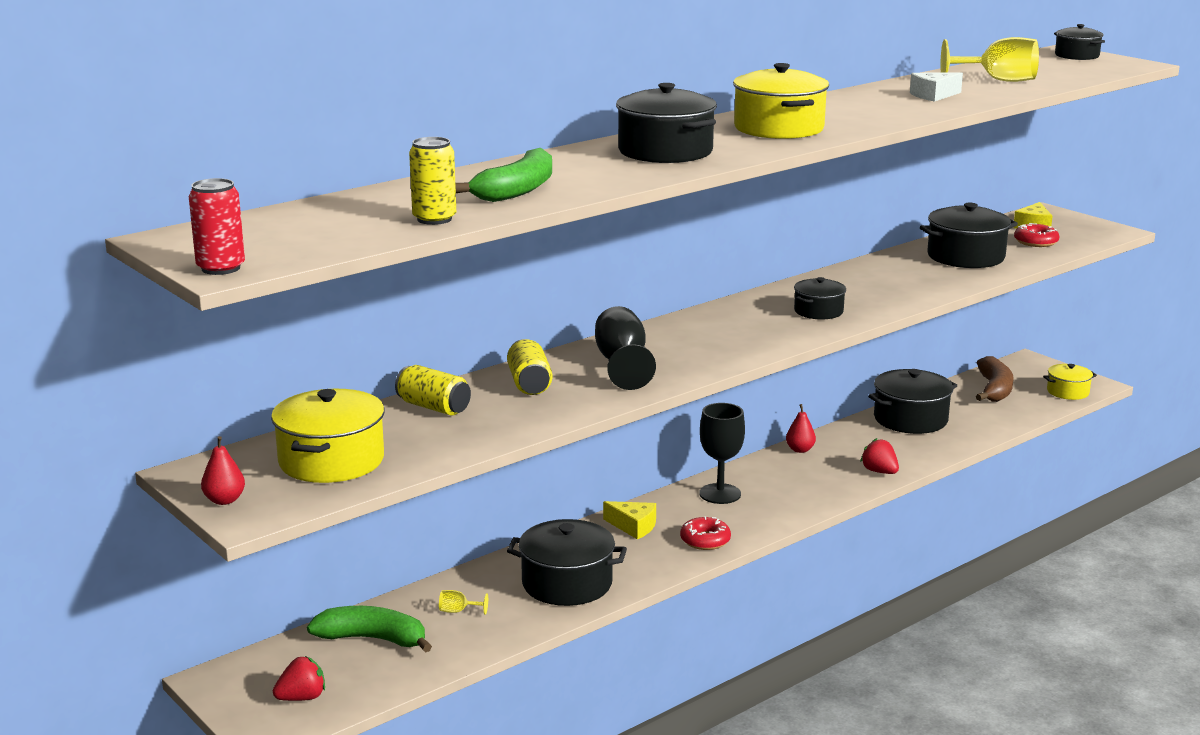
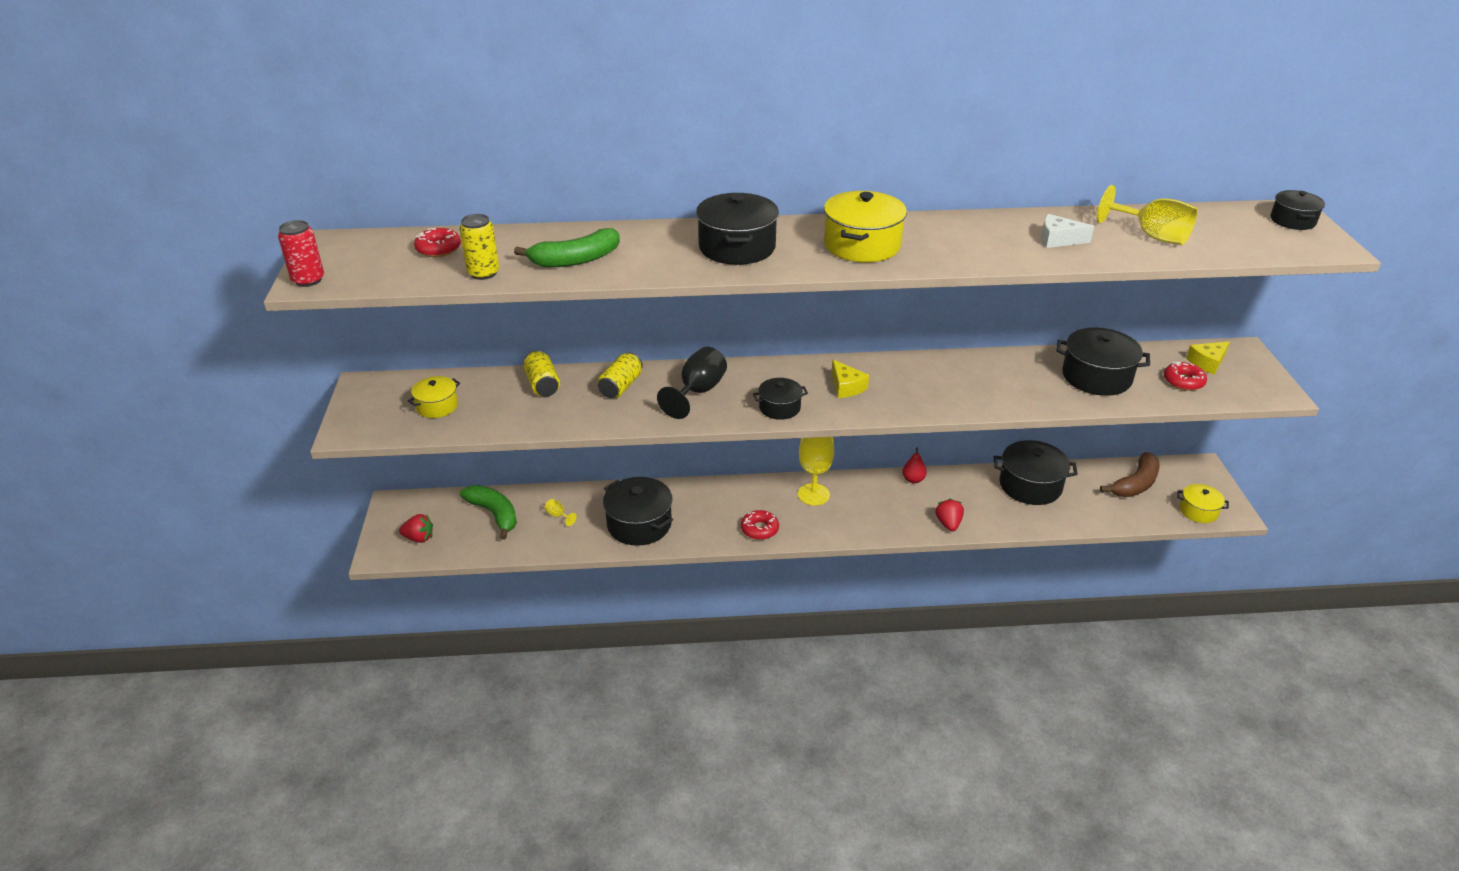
camera: 35 degrees right, 15 degrees up
red pear [201,436,245,505] -> none
yellow pot [271,389,384,483] -> yellow pot [408,376,460,418], size x0.58
yellow cheese [603,501,656,539] -> yellow cheese moved to [832,360,869,398]
black goblet [699,403,745,504] -> yellow goblet [798,437,834,506]
black pot [794,277,846,320] -> black pot moved to [753,378,808,420]
none -> red donut [414,228,461,257]

